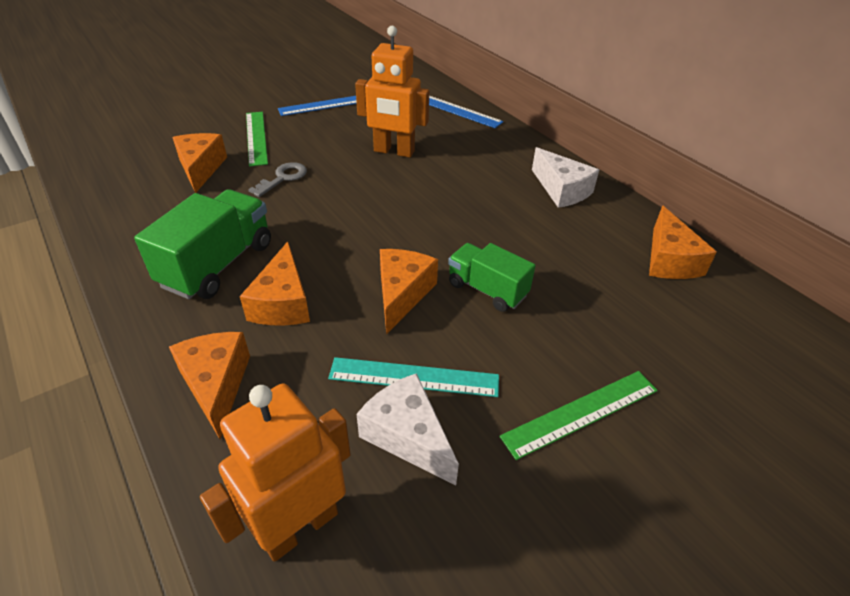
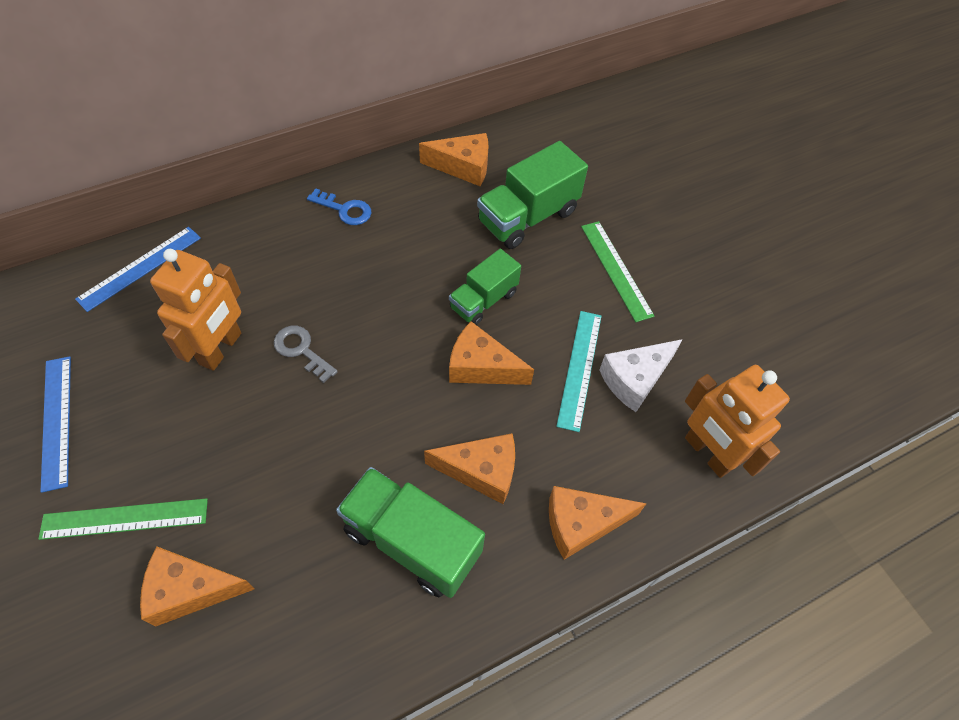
camera: 85 degrees left, 15 degrees up
grey key [248,162,307,197] -> grey key moved to [274,326,338,383]
white cheese [532,147,599,208] -> blue key [307,188,371,225]
none -> green truck [477,141,588,249]

